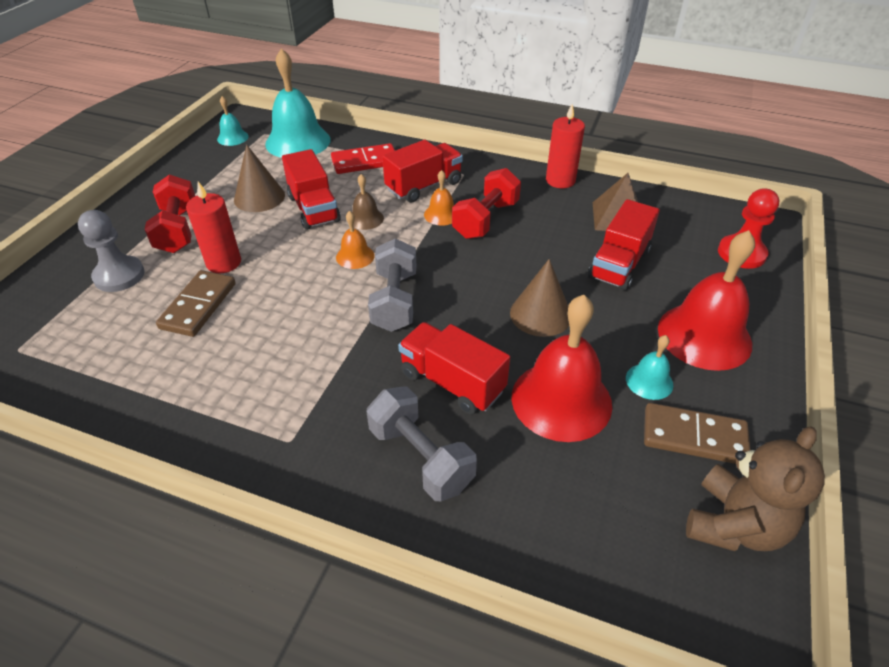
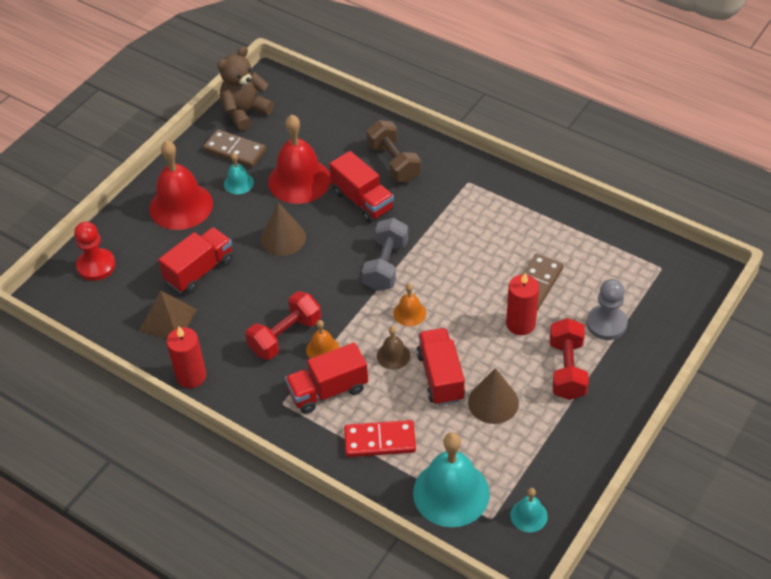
camera: 165 degrees left, 5 degrees up
grey dumbbell [367,387,477,501] -> brown dumbbell [366,120,421,182]

